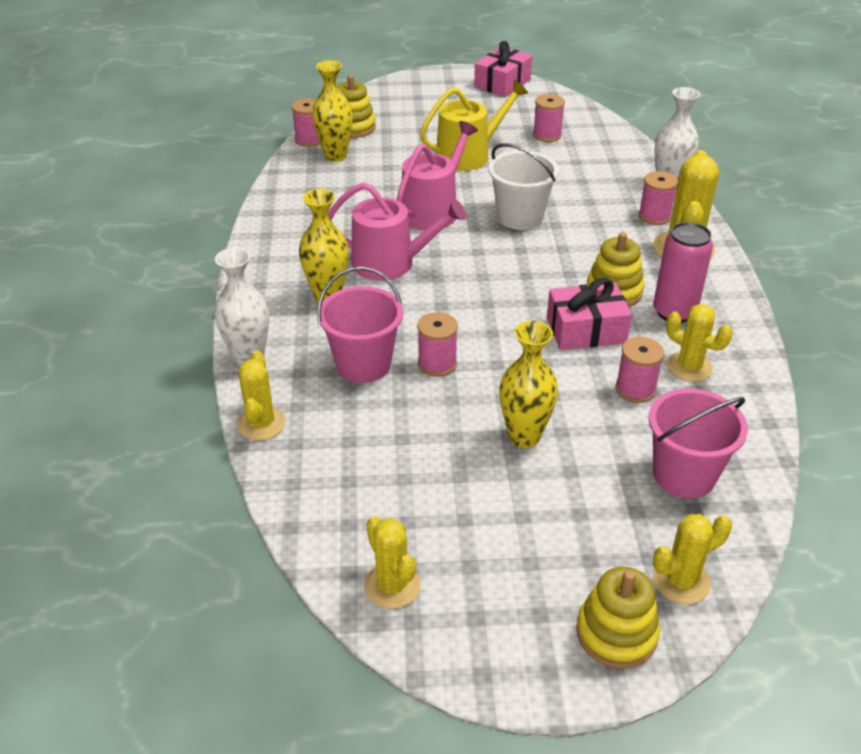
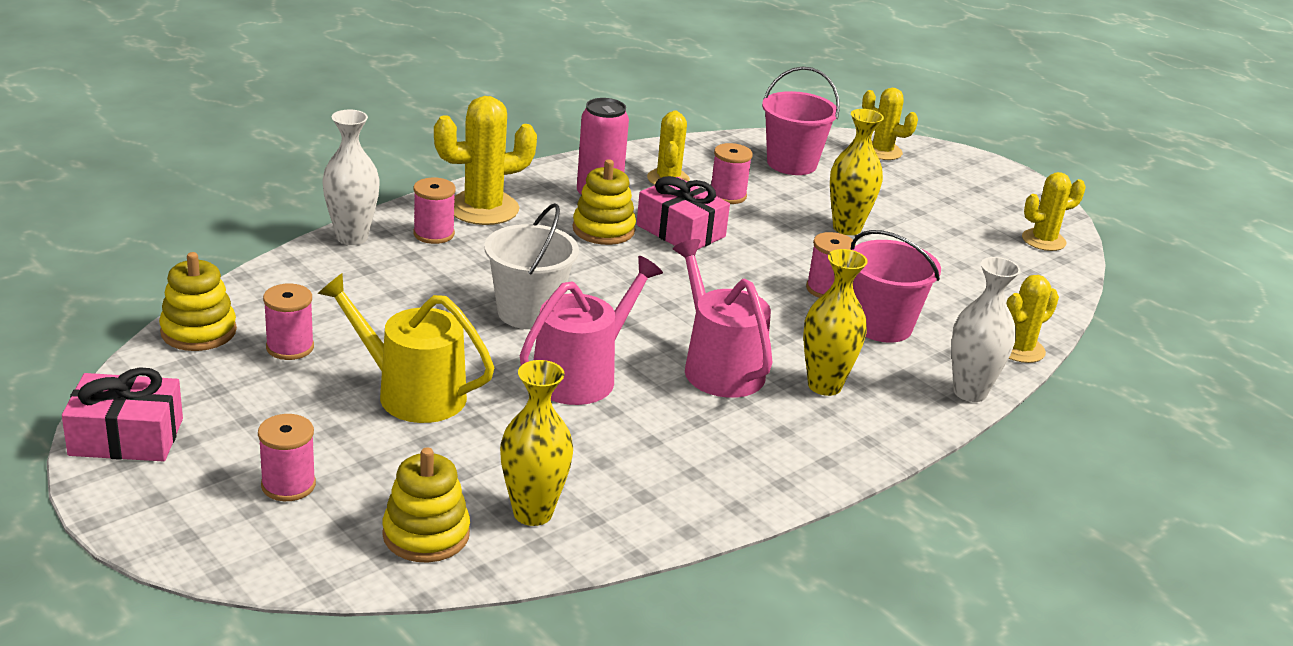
camera: 130 degrees left, 10 degrees down
pink spool [292,99,320,147] -> pink spool moved to [258,414,316,501]
yellow cactus [364,516,421,609] -> yellow cactus turned 45 degrees clockwise [1022,172,1086,251]
pink watering can [397,121,478,231] -> pink watering can turned 135 degrees clockwise [520,256,663,405]
yellow stacking toy [576,567,660,669] -> yellow stacking toy moved to [159,252,237,351]

